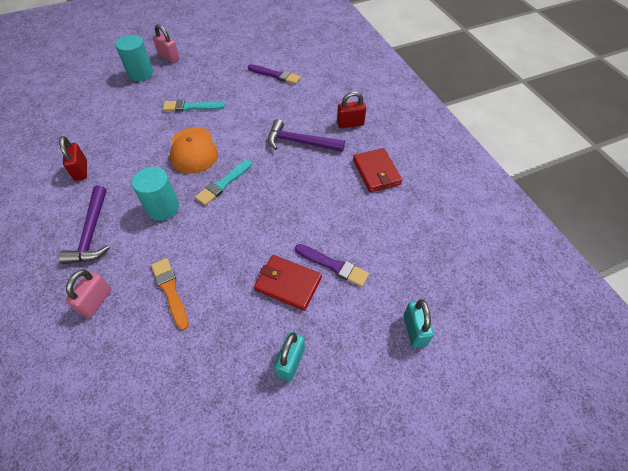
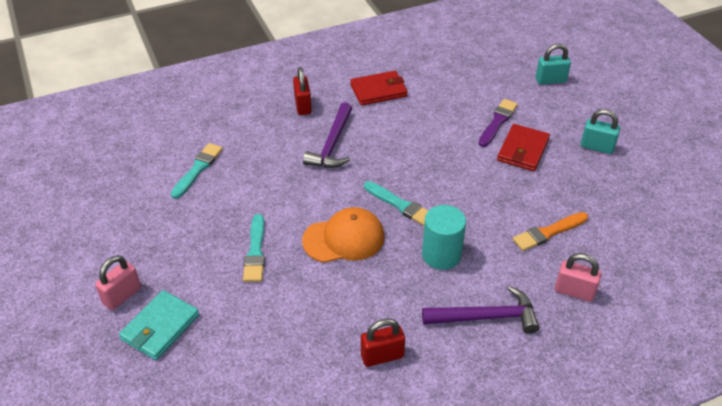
camera: 90 degrees left, 10 degrees down
turquoise cylinder [115,35,153,81] -> turquoise wallet [119,290,199,360]
purple brush [248,64,301,84] -> turquoise brush [171,143,223,199]

